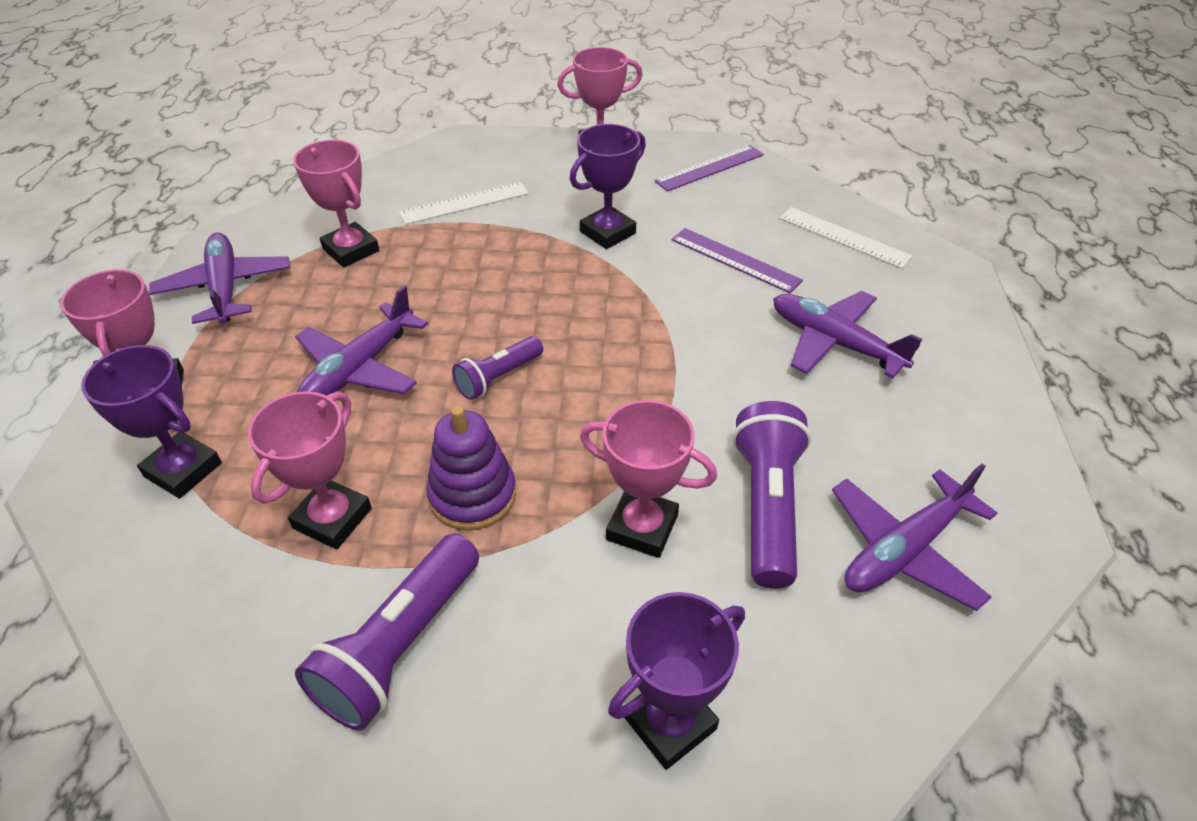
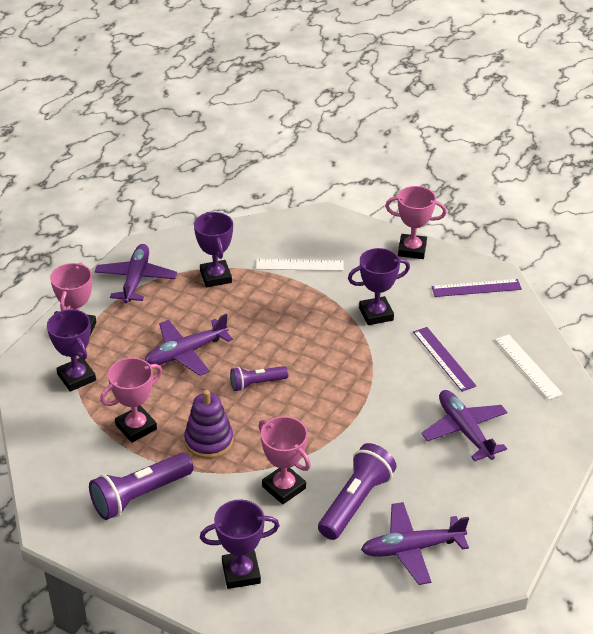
camera: 25 degrees right, 5 degrees down
pink trophy [293,140,379,267] -> purple trophy [194,212,233,287]

